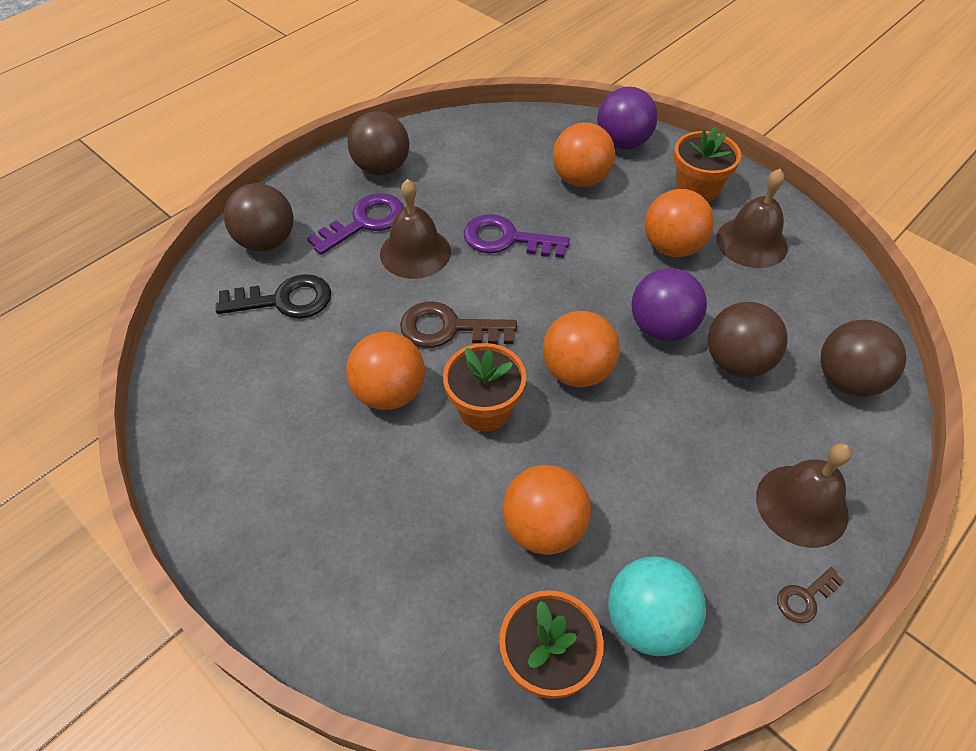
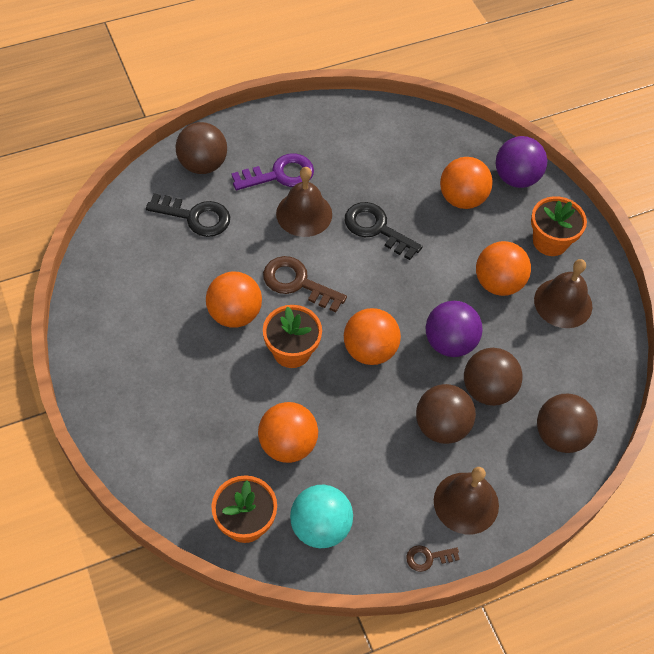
camera: 20 degrees right, 5 degrees up
brown ball [347,111,409,175] -> brown ball moved to [416,384,476,444]
purple key [464,214,570,258] -> black key [345,202,423,260]

